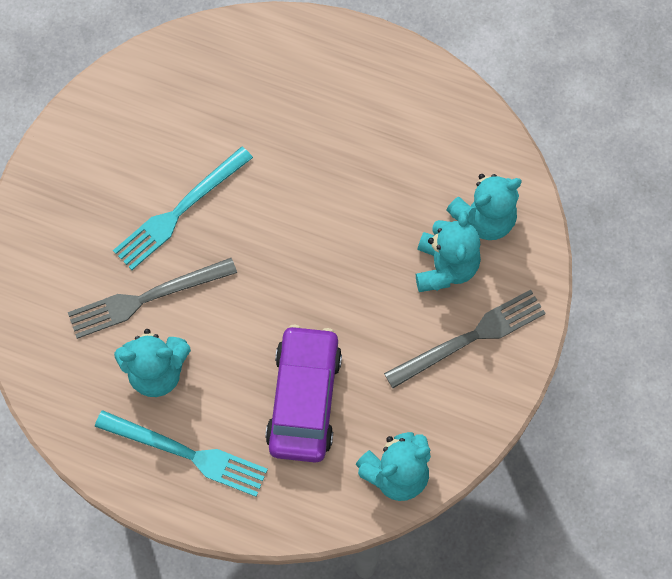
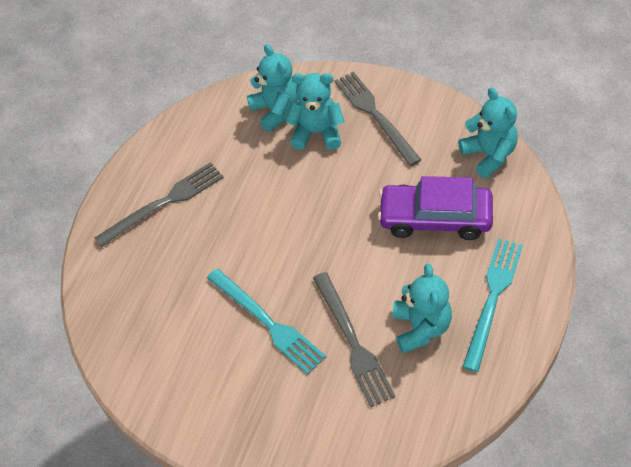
camera: 85 degrees left, 15 degrees down
none -> grey fork [95,162,224,247]

